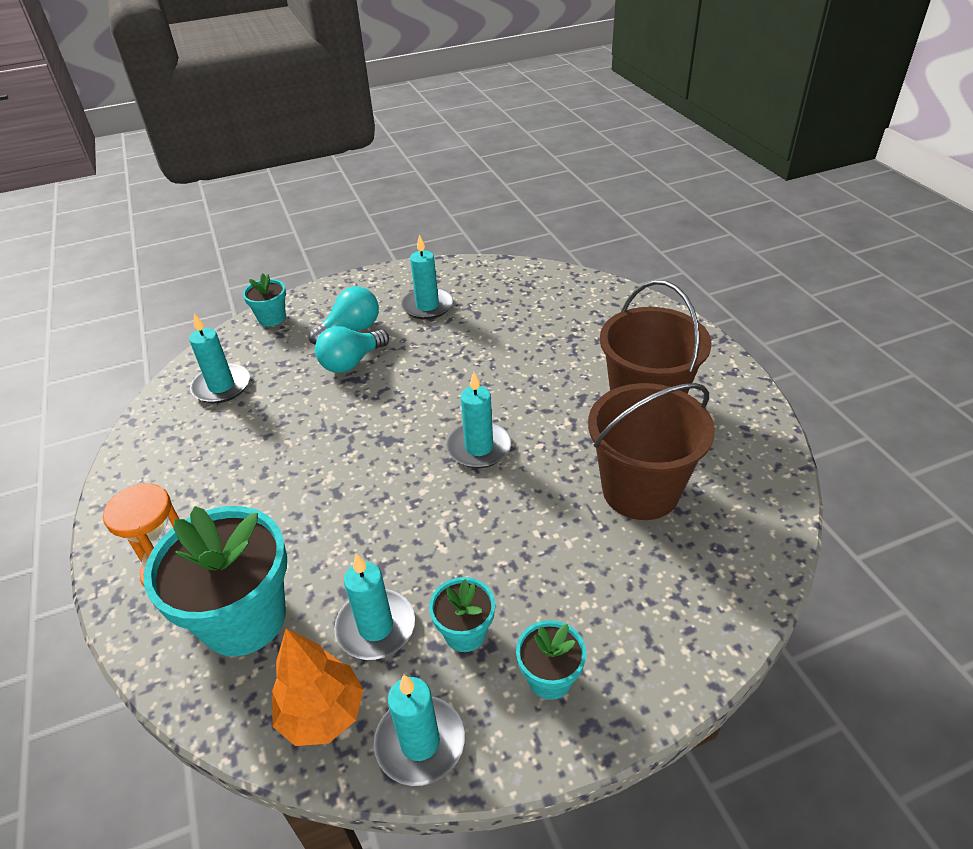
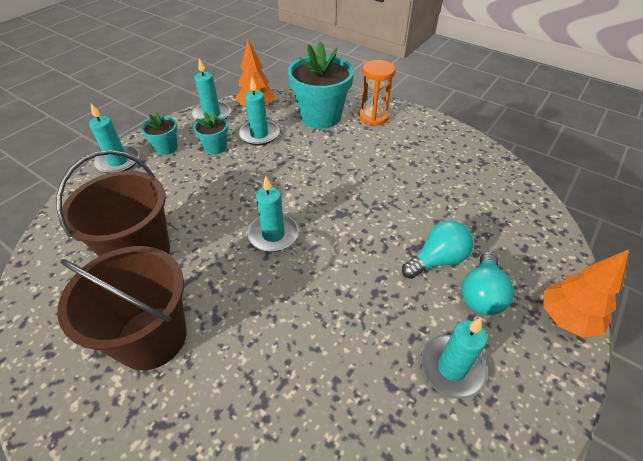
camera: 145 degrees right, 5 degrees up
turquoise candle [189,313,250,403] -> turquoise candle moved to [89,103,139,174]
turquoise flower pot [243,273,286,326] -> none
turquoise light bulb [315,326,389,373] -> turquoise light bulb turned 45 degrees clockwise [402,221,474,279]
none -> orange tree [543,249,629,337]

